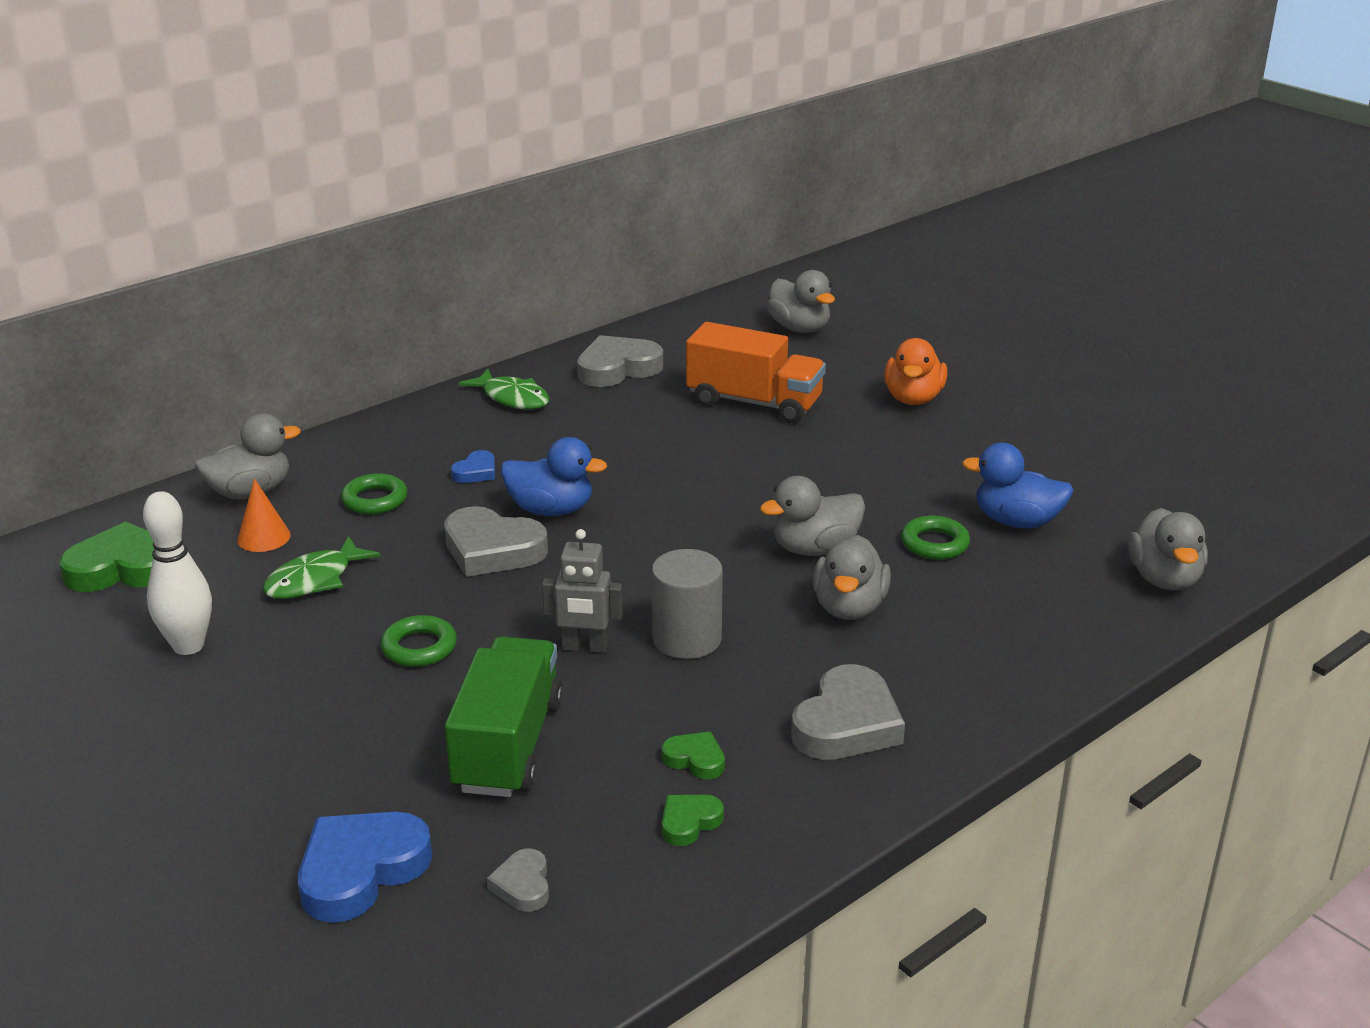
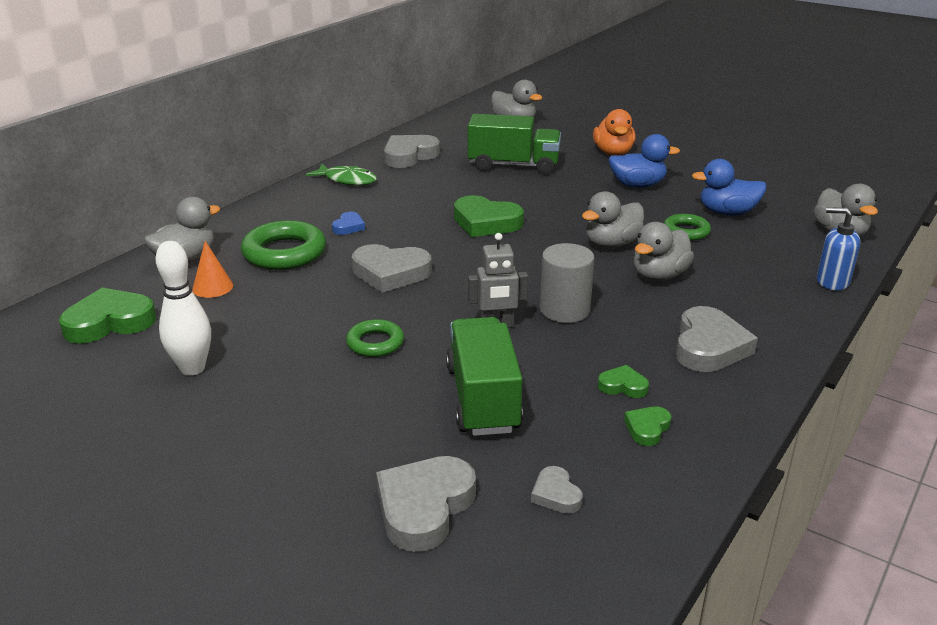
camera: 15 degrees left, 0 degrees up
green fish [263,536,381,599] -> none
blue heart [298,812,432,923] -> grey heart [376,456,476,552]
green ring [341,473,408,515] -> green ring [241,220,326,270], size x1.71
blue duck [501,437,607,516] -> blue duck moved to [609,134,680,188]
orange truck [686,322,826,423] -> green truck [468,114,561,174]
grey duck [813,535,891,620] -> grey duck turned 45 degrees clockwise [634,222,694,281]
none -> green heart [454,195,524,237]
none -> blue soap dispenser [817,207,860,290]

